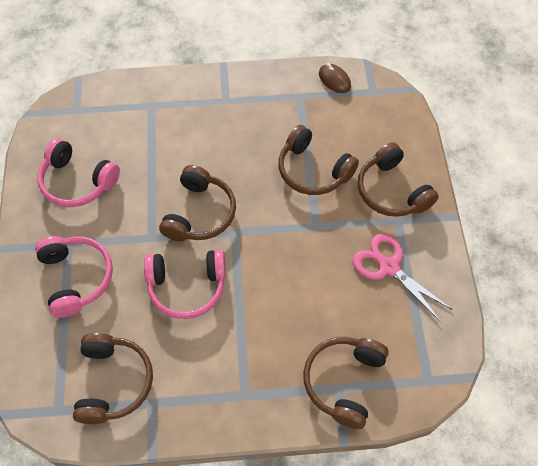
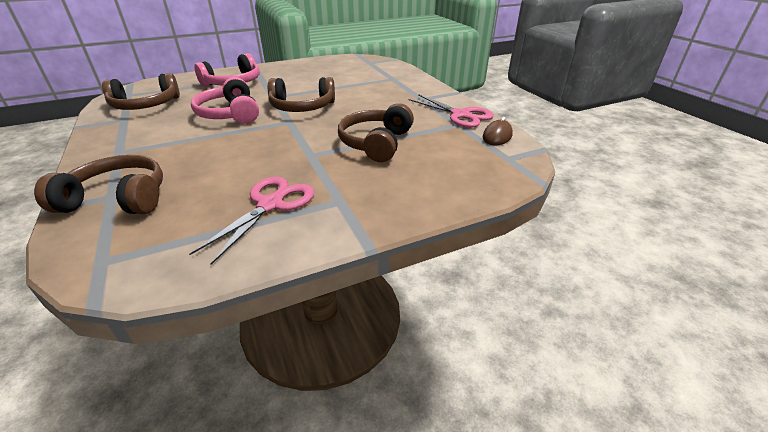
camera: 70 degrees right, 25 degrees down
pink headphones [37,138,120,207] -> none
brown headphones [358,142,439,217] -> none
none -> pink scissors [409,94,494,128]

